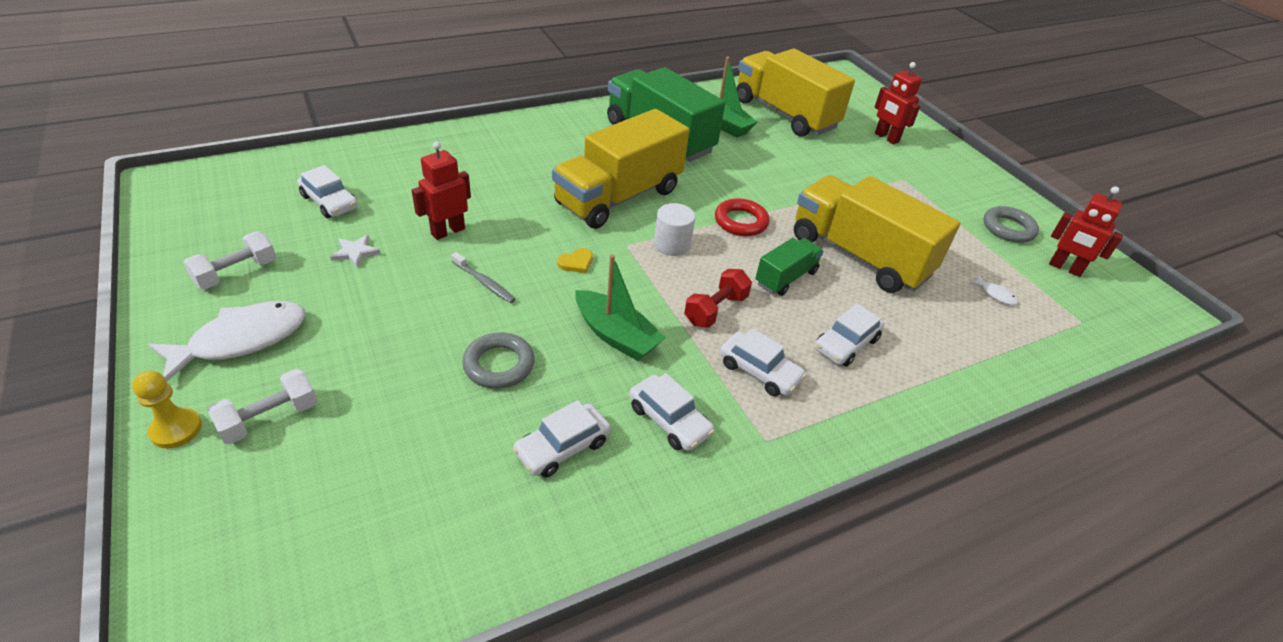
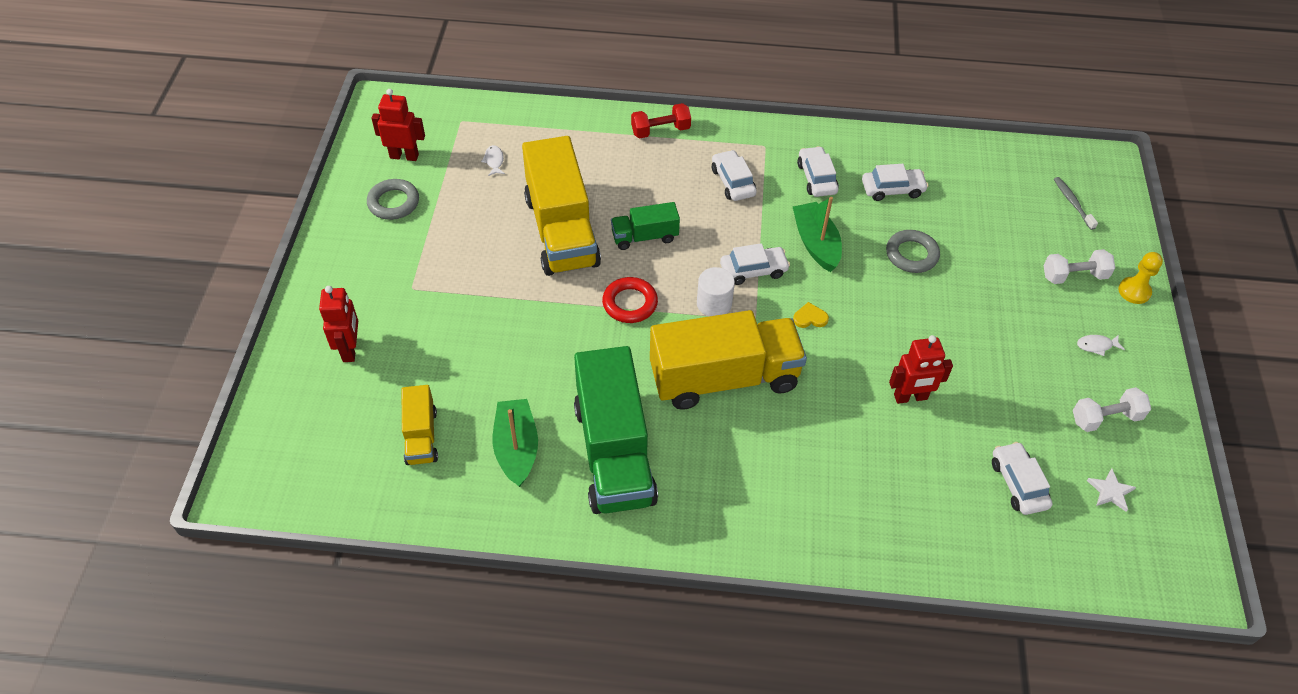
camera: 145 degrees left, 10 degrees up
white fish [148,301,305,382] -> white fish [1077,335,1125,356], size x0.41
white star [330,235,381,268] -> white star moved to [1087,469,1136,512]
grey toothbrush [451,252,516,303] -> grey toothbrush moved to [1054,177,1098,230]
red dumbbell [684,269,752,328] -> red dumbbell moved to [631,103,691,138]
yellow truck [737,48,855,137] -> yellow truck [401,385,438,465], size x0.49
white car [815,304,884,366] -> white car moved to [720,243,790,285]
red robot [1049,186,1123,277] -> red robot turned 60 degrees counterclockwise [371,89,425,161]

